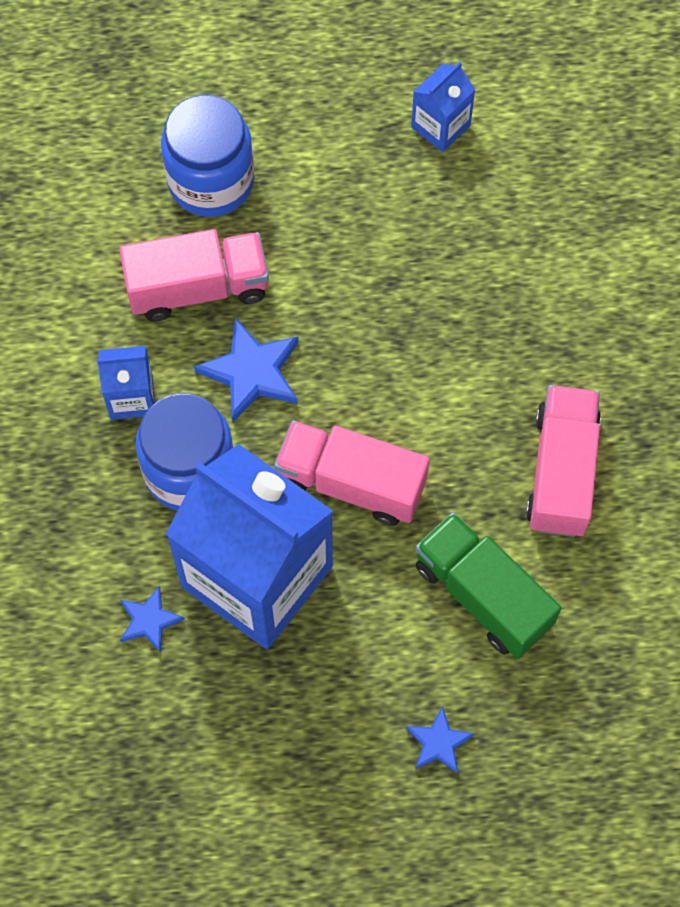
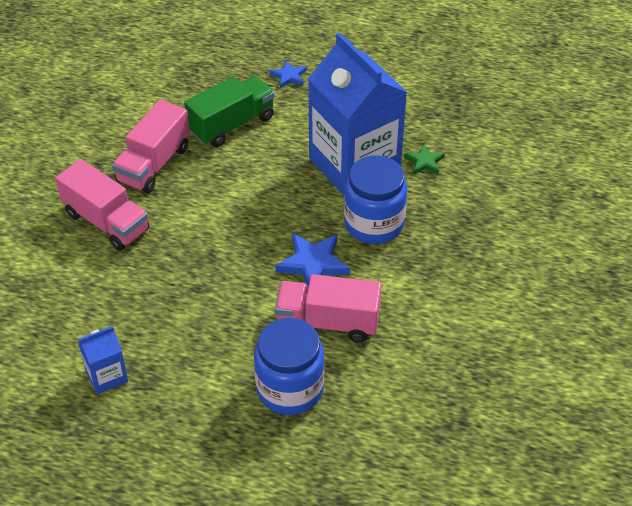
camera: 160 degrees left, 20 degrees down
blue carton [97,346,155,420] -> none
blue star [120,586,185,653] -> green star [404,144,445,175]
pink truck [274,420,430,526] -> pink truck moved to [56,159,149,251]
green truck [415,512,561,659] -> green truck turned 105 degrees counterclockwise [184,76,275,147]

